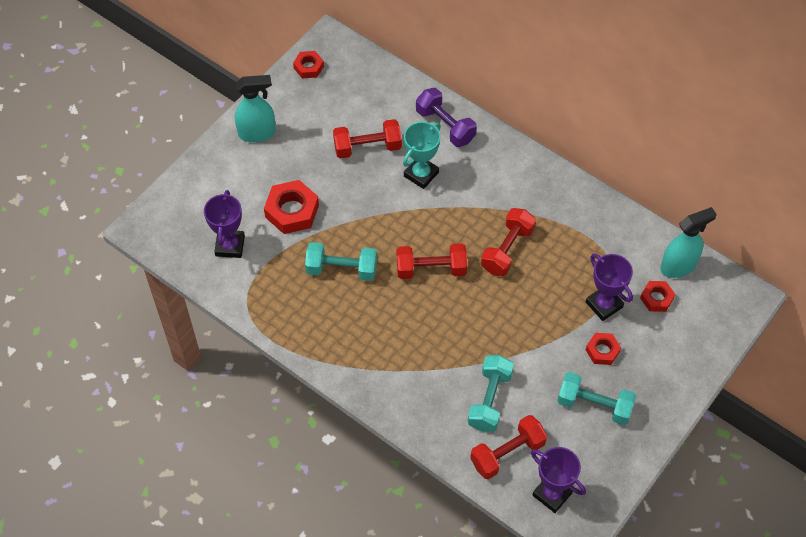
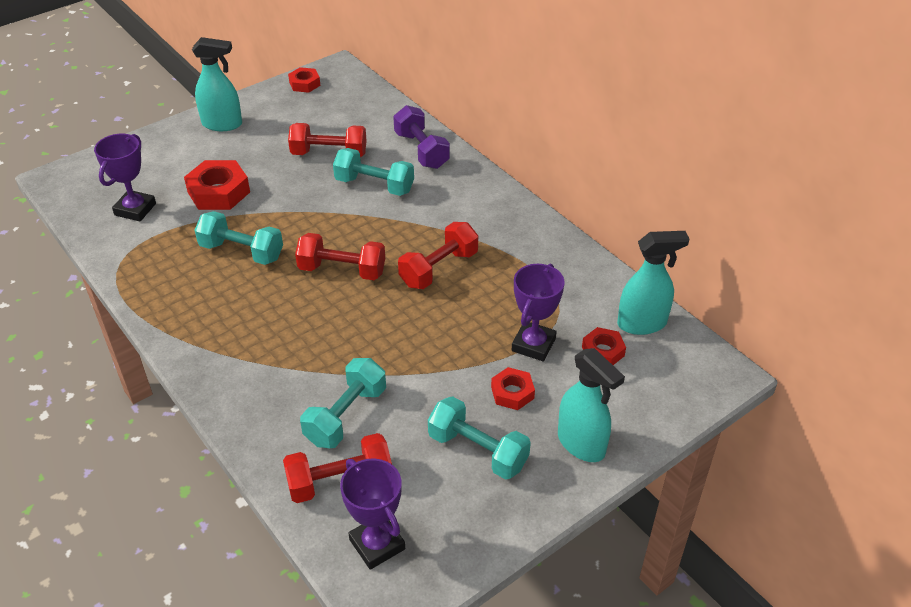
camera: 15 degrees right, 15 degrees down
turquoise trophy [403,122,441,189] -> turquoise dumbbell [333,148,414,196]
purple trophy [586,254,633,321] -> purple trophy turned 45 degrees clockwise [512,264,564,362]
none -> turquoise spray bottle [558,348,625,462]

